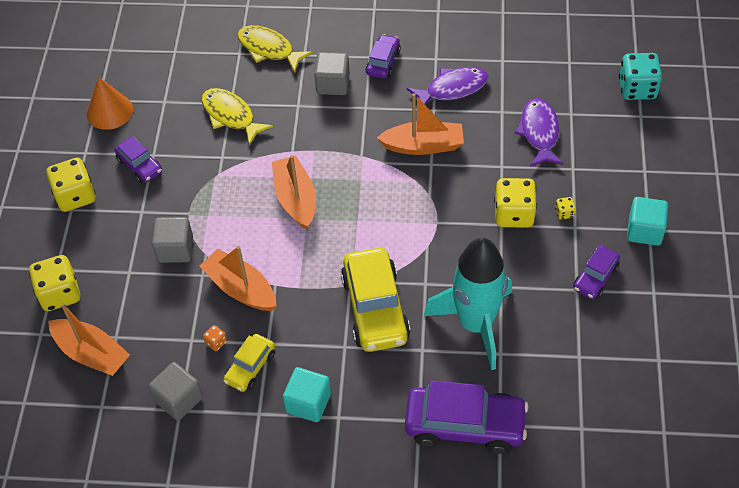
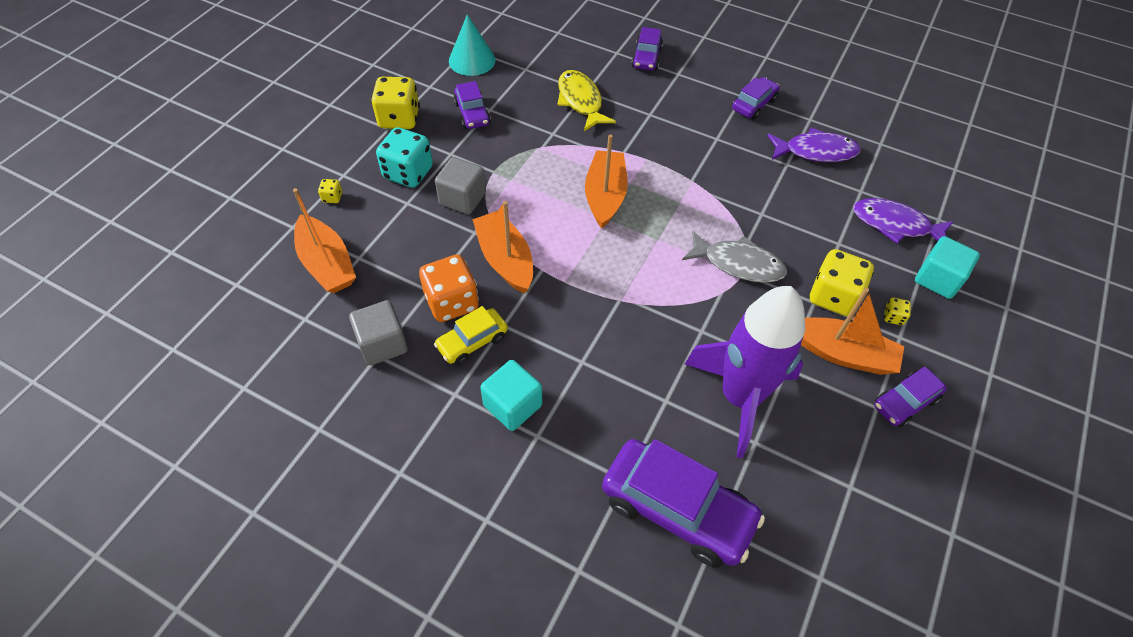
camera: 20 degrees right, 0 degrees up
yellow dice [29,255,80,311] -> yellow dice [318,179,342,203], size x0.43
orange cone [86,77,133,130] -> turquoise cone [449,14,496,76]
orange dice [203,325,227,351] -> orange dice [419,255,479,322], size x2.30
yellow fish [238,25,313,73] -> purple car [632,27,663,71]
grey cube [314,52,350,95] -> none
yellow car [341,248,410,352] -> none
orange boat [377,93,464,155] -> orange boat moved to [801,288,904,375]
turquoise rocket [424,238,512,370] -> purple rocket [685,286,805,458]
purple fish [514,98,564,167] -> purple fish turned 90 degrees counterclockwise [853,198,954,244]
turquoise dice [619,53,662,100] -> turquoise dice moved to [376,127,433,188]
turquoise cube [627,197,668,246] -> turquoise cube moved to [915,236,980,299]
none -> grey fish [682,231,787,283]

